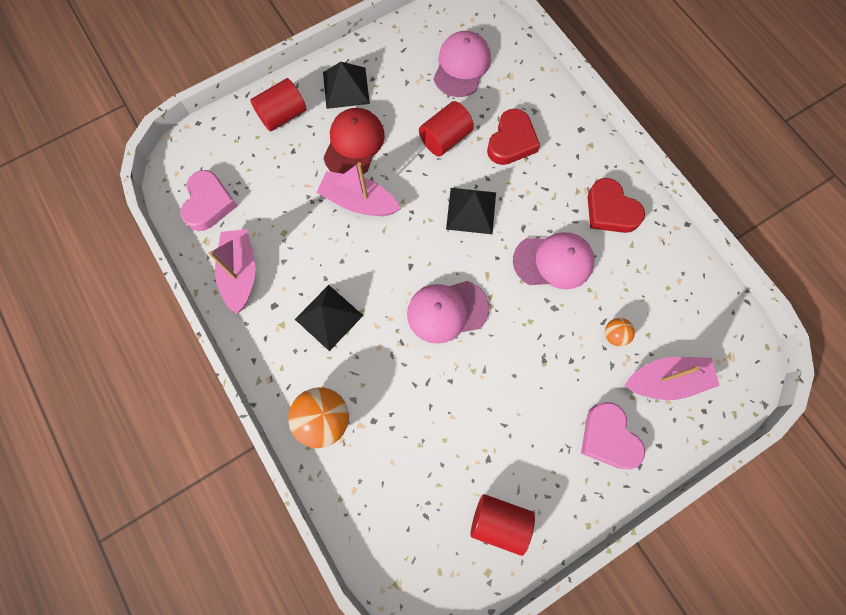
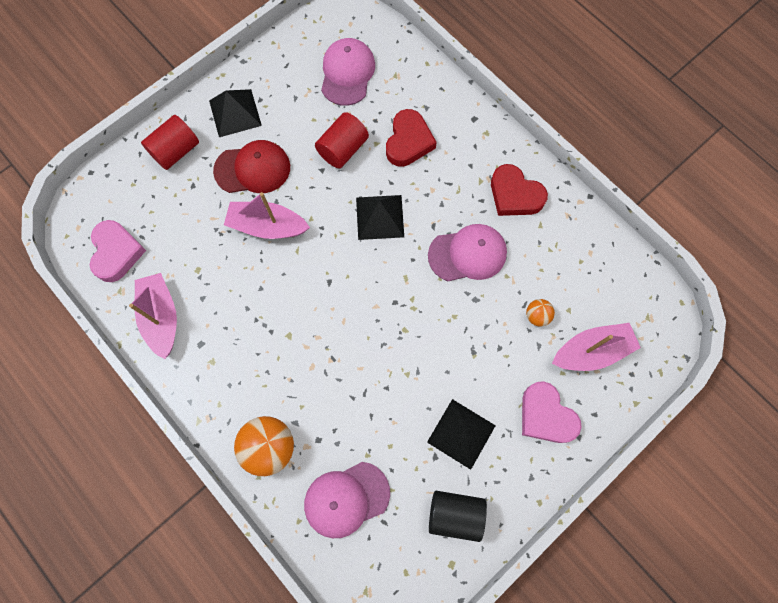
camera: 10 degrees left, 0 degrees up
black pyramid [295,285,364,351] -> black pyramid moved to [427,399,496,470]
red cap [323,108,385,176] -> red cap turned 75 degrees clockwise [213,140,290,193]
pink cap [407,281,489,344] -> pink cap moved to [304,462,390,538]
red cylinder [471,494,535,556] -> black cylinder [429,491,487,542]

